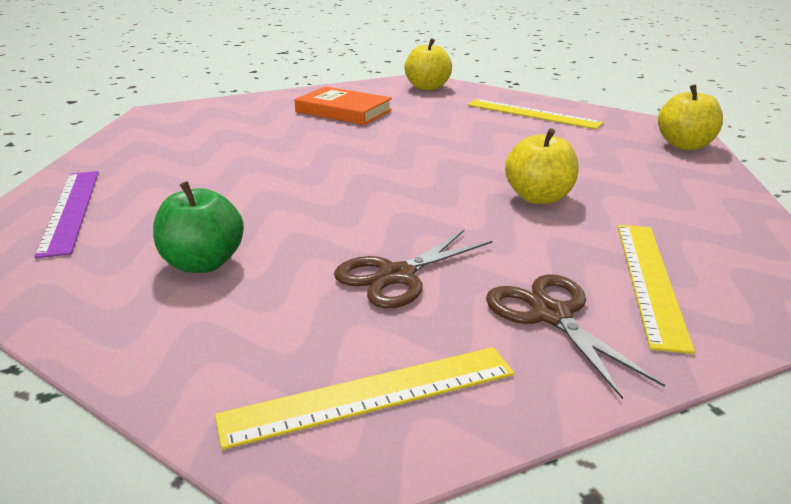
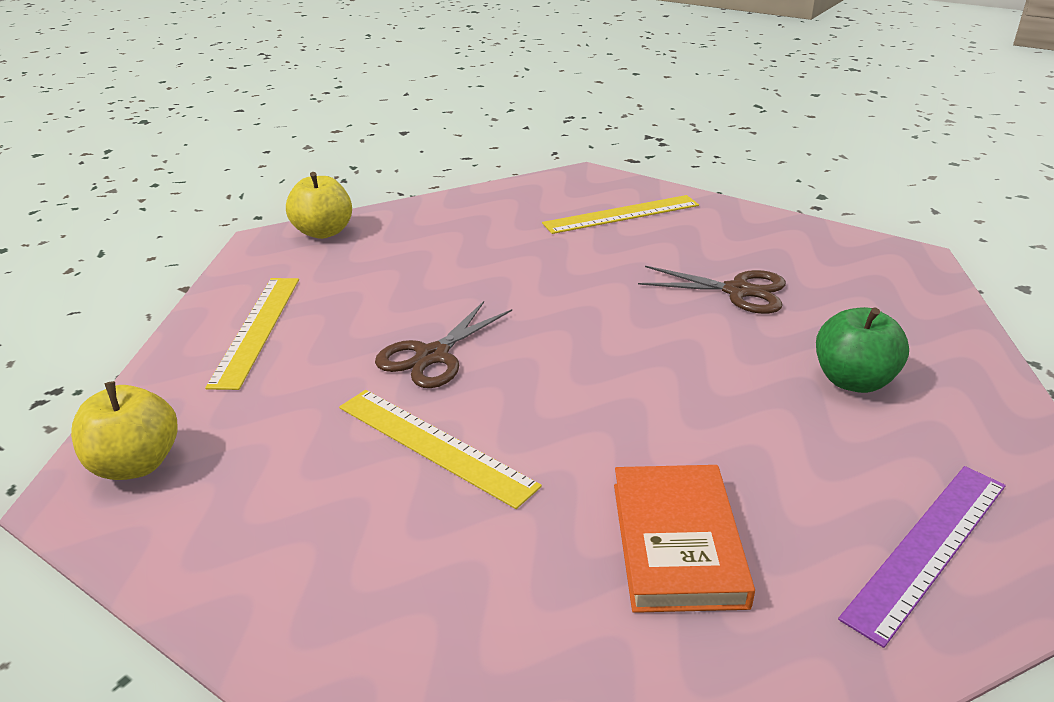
camera: 120 degrees left, 5 degrees up
yellow ruler [215,347,514,450] -> yellow ruler moved to [339,390,542,509]
orange book [295,86,392,125] -> orange book moved to [614,465,755,613]
brown scissors [486,274,665,399] -> brown scissors moved to [375,301,512,388]
yellow apple [505,128,579,204] -> none

